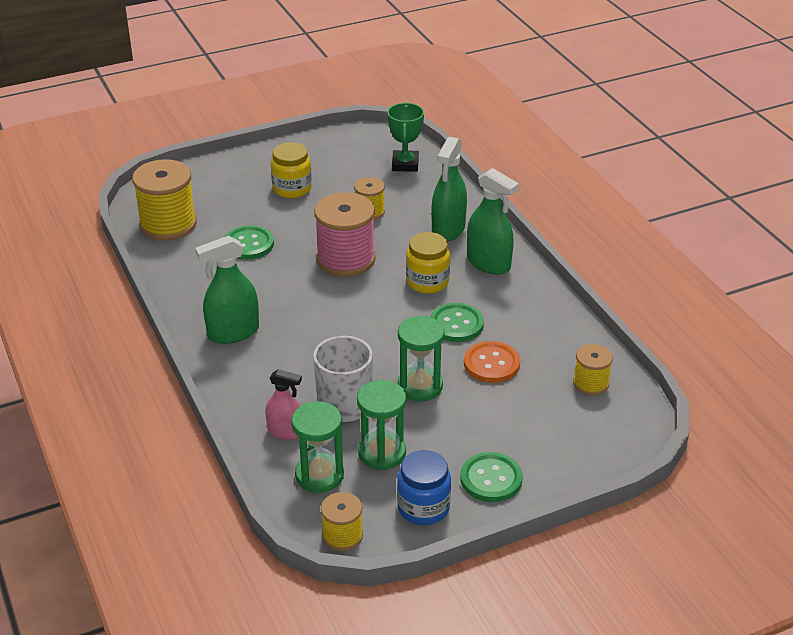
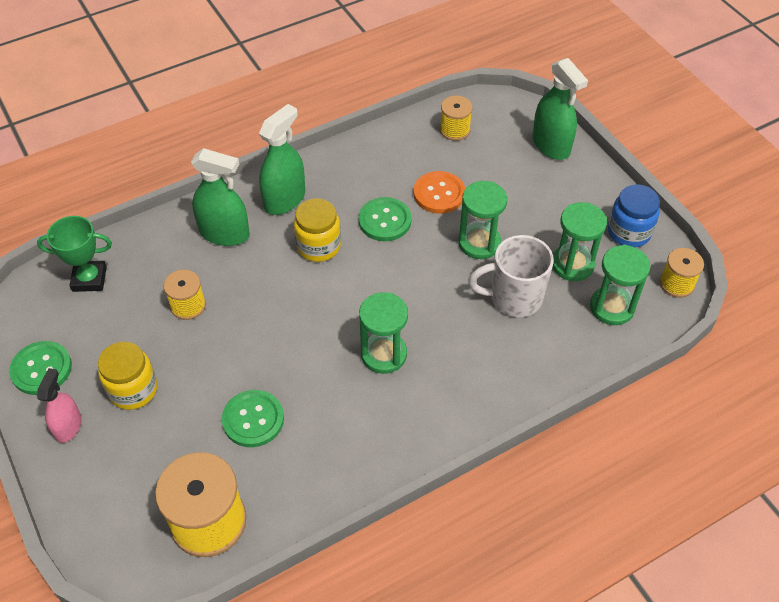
camera: 95 degrees left, 15 degrees up
green spray bottle [195,236,259,344] -> green spray bottle moved to [532,58,588,160]
pink spray bottle [265,369,302,440] -> pink spray bottle moved to [37,368,81,443]
pink spool [314,192,375,277] -> none
green button [460,452,523,502] -> green button moved to [9,341,72,395]
none -> green hourglass [359,292,408,374]

